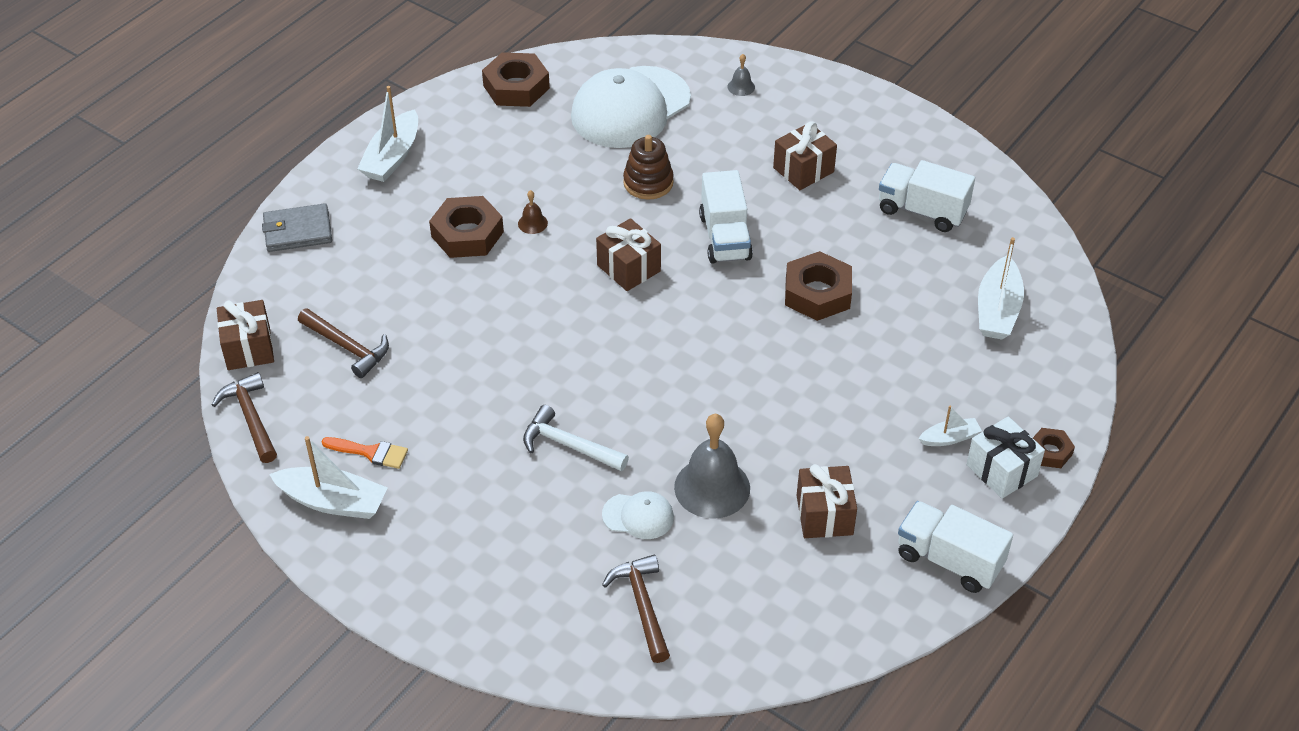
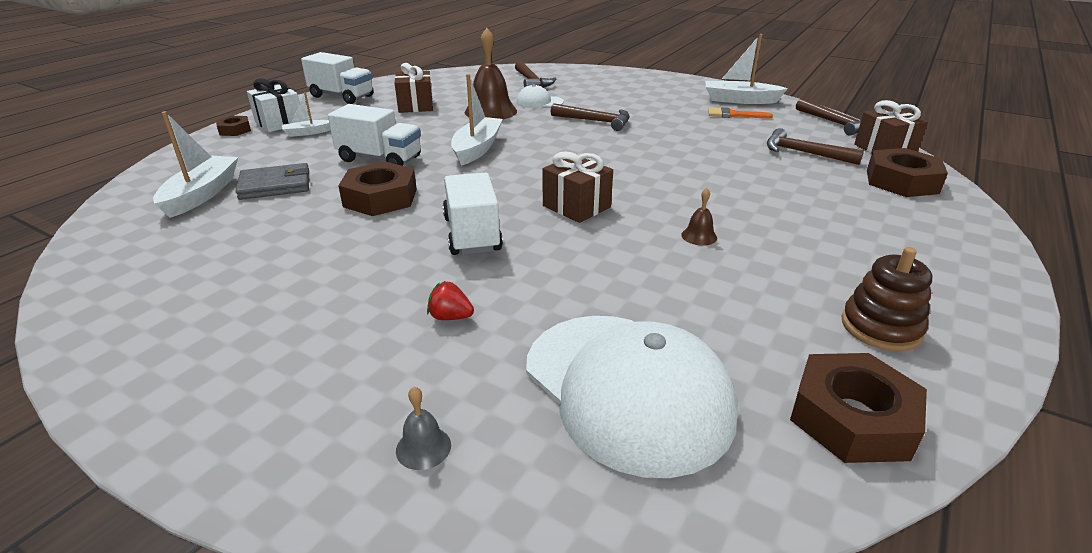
camera: 175 degrees right, 15 degrees down
grey wallet [262,203,332,252] -> grey wallet moved to [235,163,309,200]
white boat [357,86,418,182] -> white boat moved to [451,74,503,166]
brown nut [429,196,504,258] -> brown nut moved to [867,148,948,197]
white hammer [523,405,629,471] -> brown hammer [551,103,630,131]
white cap [571,66,691,148] -> white cap turned 105 degrees clockwise [526,316,738,478]
brown stacking toy [623,135,674,200] -> brown stacking toy moved to [842,247,932,351]
grey bell [674,414,750,519] -> brown bell [465,28,517,119]
brown gift [773,121,837,190] -> none
white truck [879,160,975,232] -> white truck moved to [328,104,421,166]
none -> red strawberry [427,281,474,320]

